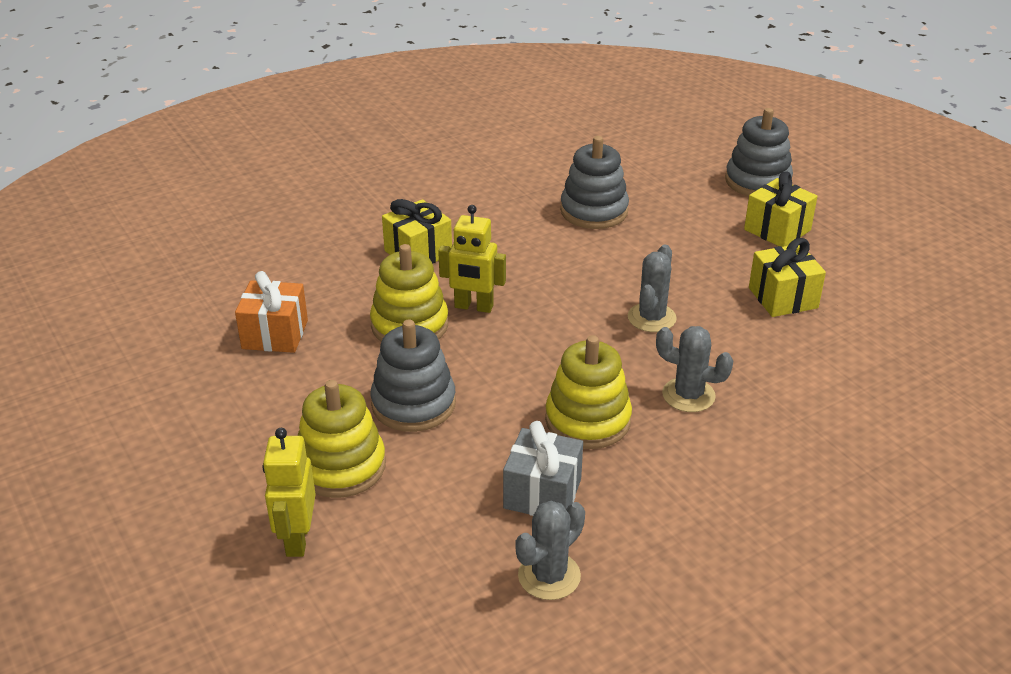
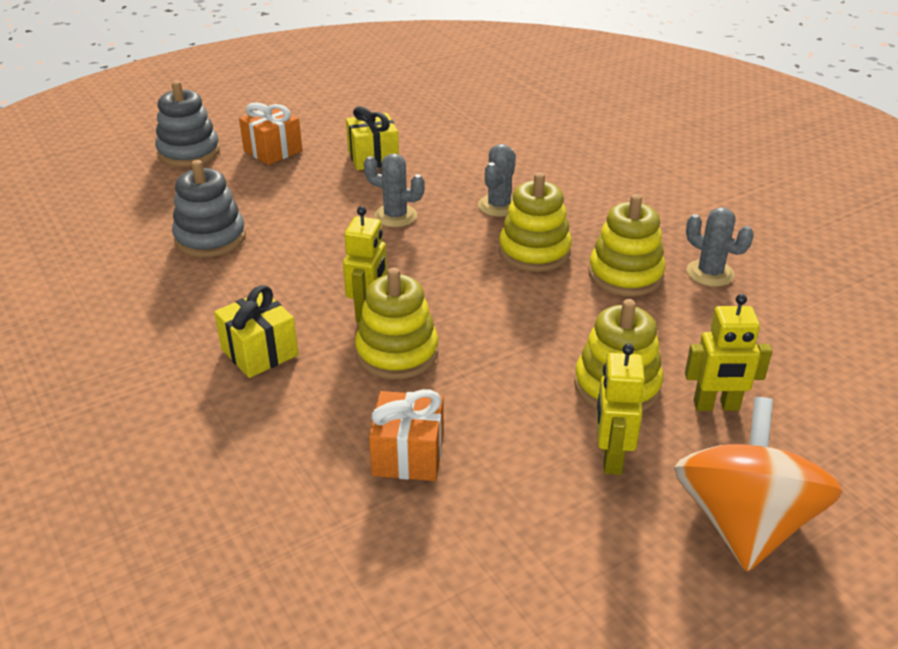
camera: 90 degrees left, 0 degrees up
grey stacking toy [370,320,456,432] -> none
grey gift [503,421,583,516] -> yellow stacking toy [589,194,665,296]
yellow gift [744,172,818,247] -> orange gift [239,102,302,165]
none -> yellow robot [596,344,645,475]
none -> orange spinning top [674,397,842,572]

